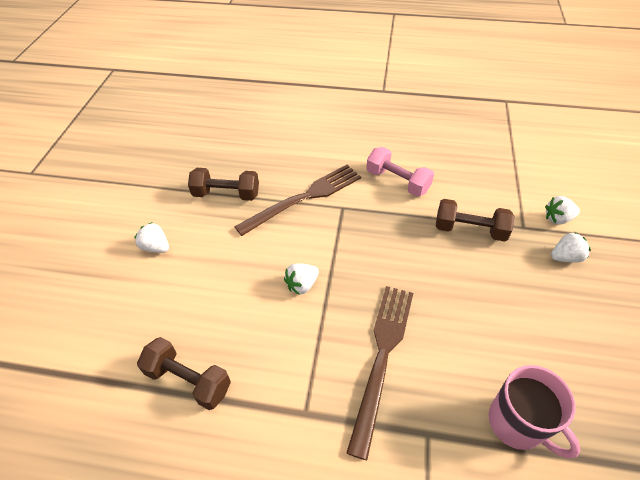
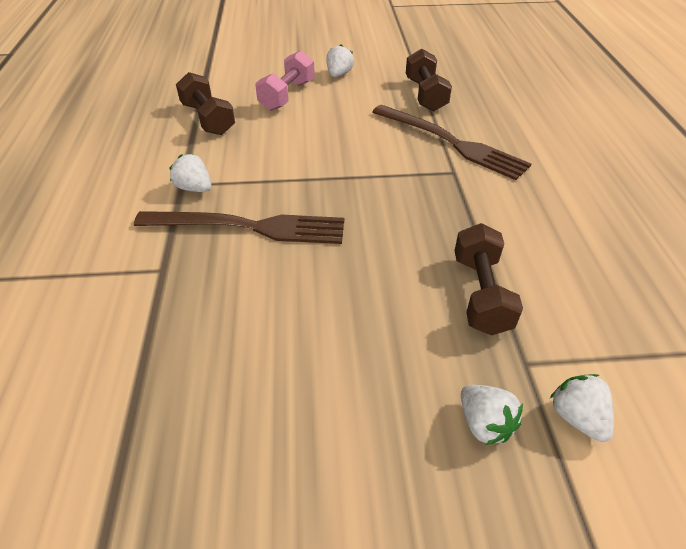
camera: 75 degrees right, 5 degrees down
brown dumbbell [137,337,231,410] -> brown dumbbell turned 45 degrees counterclockwise [176,72,235,135]
white strawberry [284,263,319,295] -> white strawberry moved to [169,154,211,192]
pink dumbbell [366,147,434,197] -> pink dumbbell moved to [255,50,315,111]
pink mug [489,365,581,458] -> none

